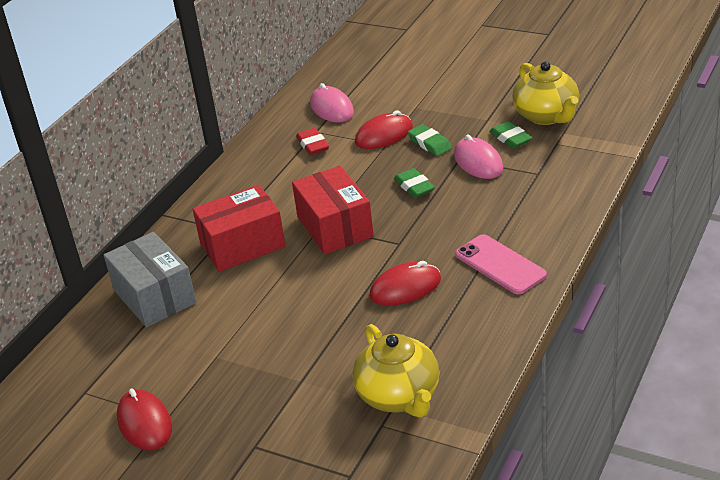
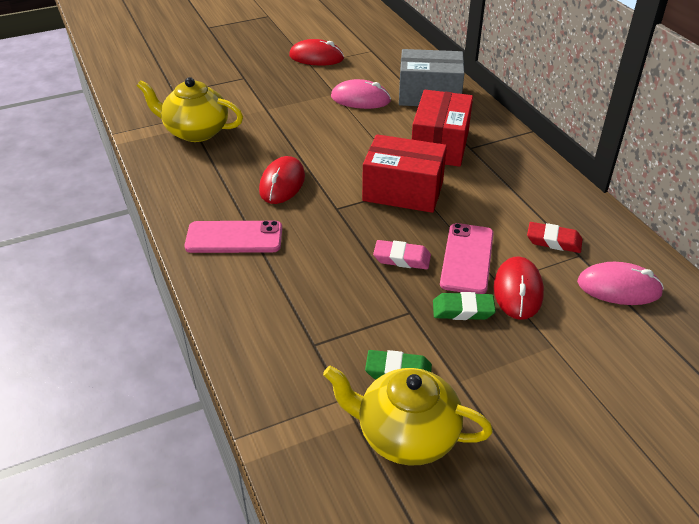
camera: 125 degrees right, 5 degrees up
green eraser [394,168,435,198] -> pink eraser [373,240,431,269]
pink mouse [454,135,503,179] -> pink mouse moved to [331,79,391,109]
none -> pink phone [440,223,494,294]

